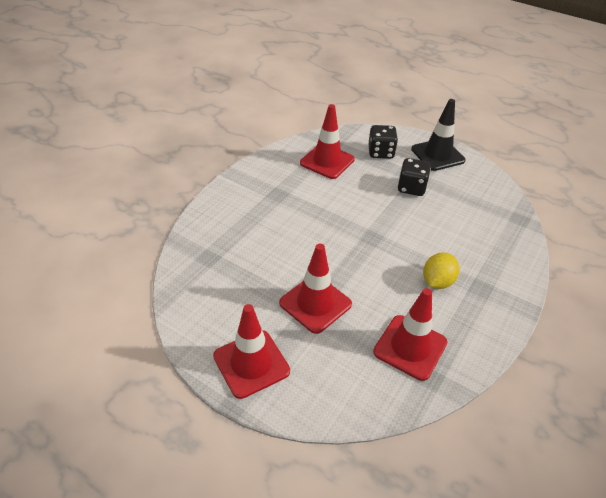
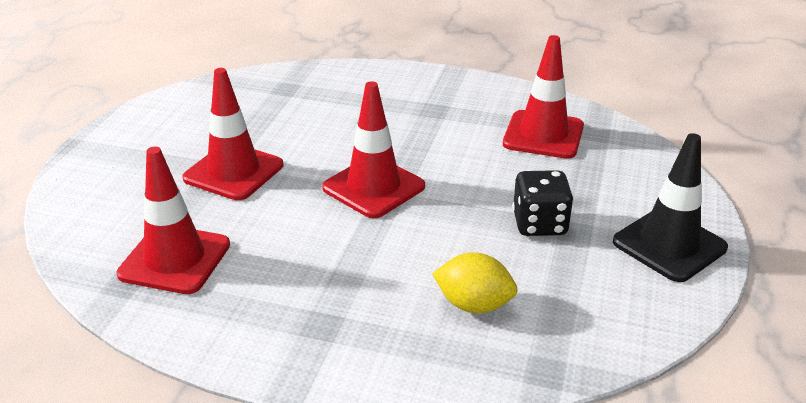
camera: 75 degrees right, 10 degrees down
red traffic cone [213,304,290,399] -> red traffic cone moved to [322,81,425,218]
black dice [368,125,398,159] -> none
yellow lemon [423,252,460,289] -> yellow lemon moved to [432,252,518,313]

